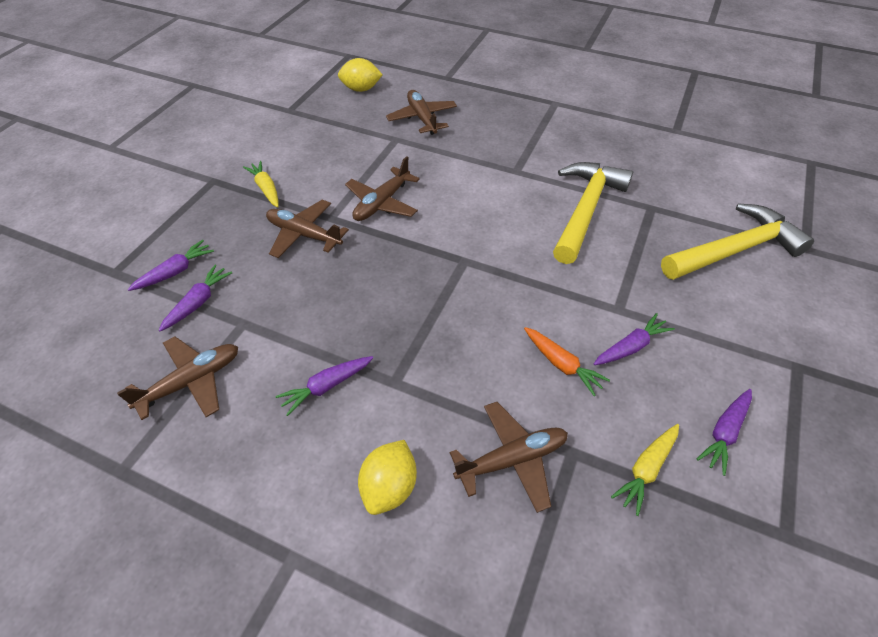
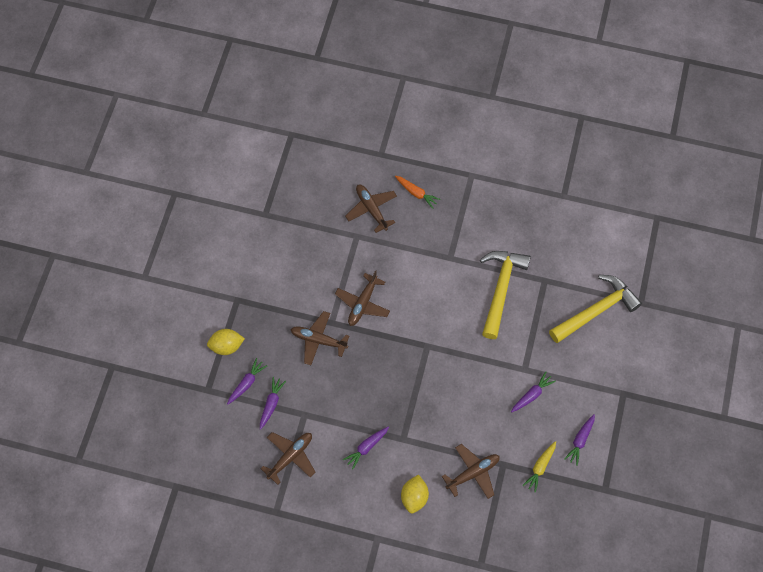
camera: 10 degrees left, 15 degrees up
yellow carrot [243,161,279,207] -> none
yellow lemon [338,58,383,92] -> yellow lemon moved to [207,329,245,355]
orange carrot [524,327,610,396] -> orange carrot moved to [395,176,440,209]

